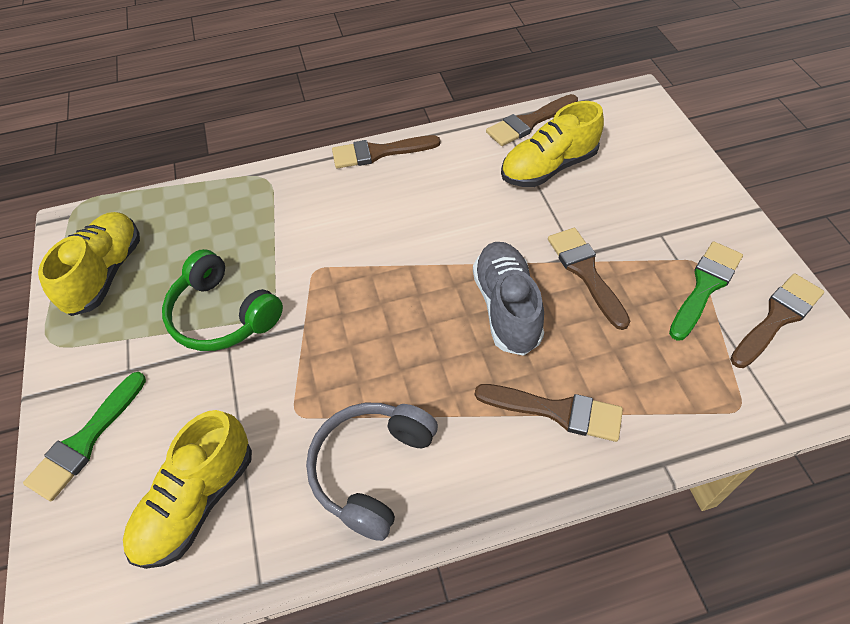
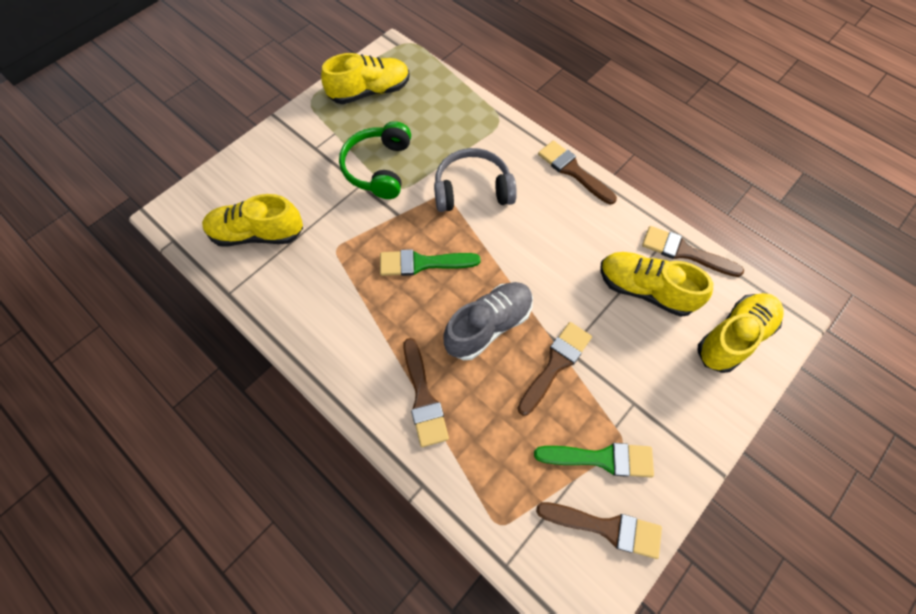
camera: 55 degrees right, 10 degrees up
green brush [23,372,146,501] -> green brush moved to [380,249,481,276]
grey headphones [306,403,438,541] -> grey headphones moved to [434,148,517,212]
none -> yellow shoe [697,293,784,373]

